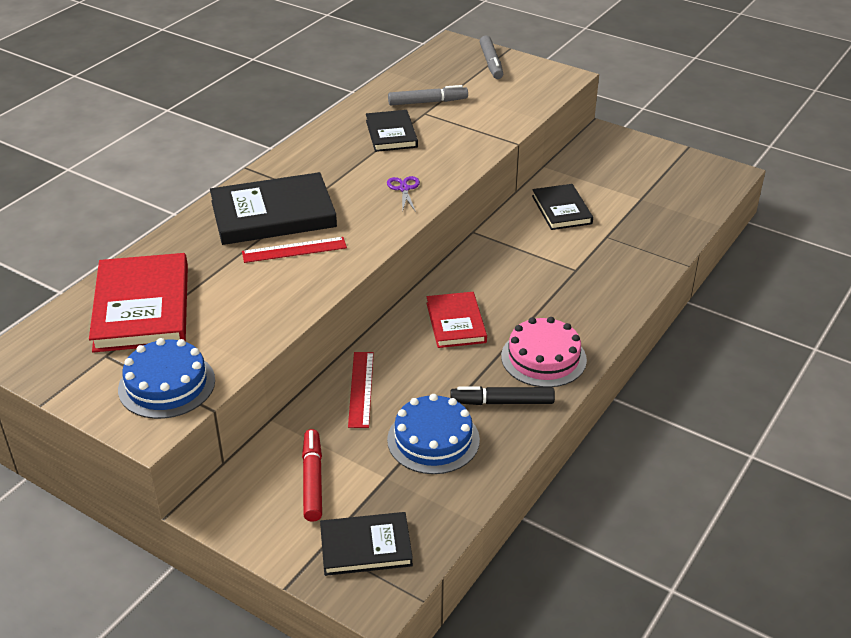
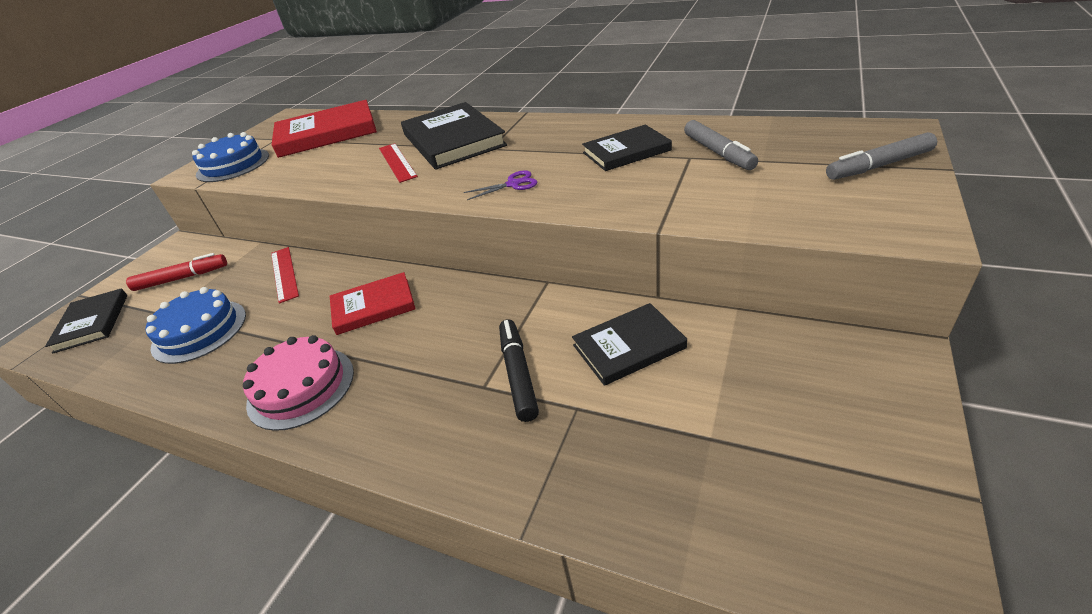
camera: 85 degrees right, 0 degrees up
red ruler [348,352,374,428] -> red ruler turned 75 degrees clockwise [271,247,299,304]
black marker [450,386,555,405] -> black marker moved to [499,319,539,422]

